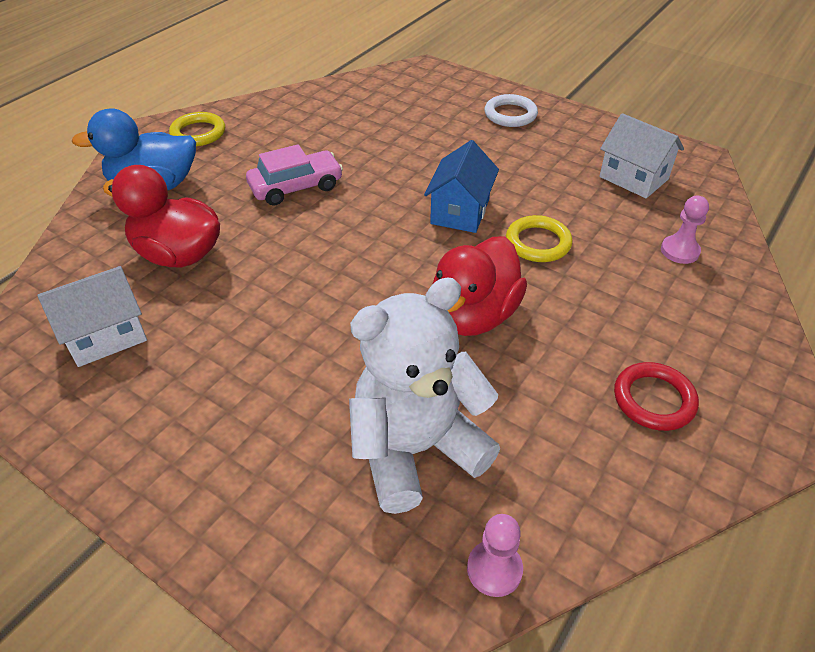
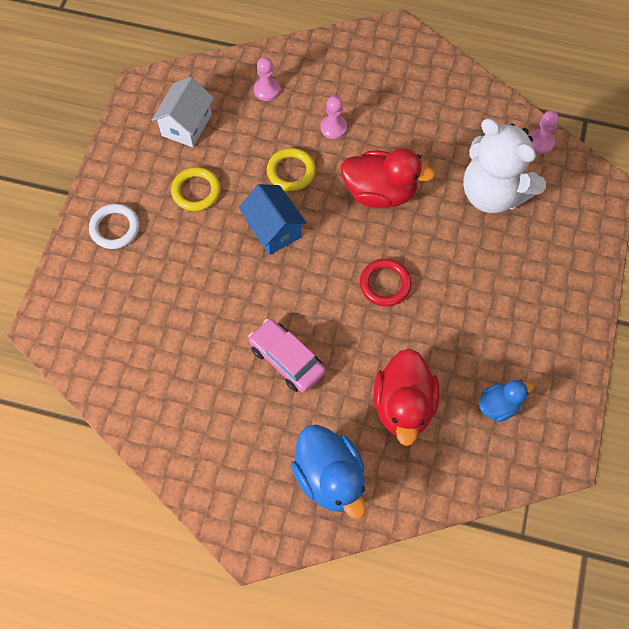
camera: 110 degrees left, 20 degrees up
white house [37,266,147,367] -> blue duck [479,380,534,422]
yellow ring [169,112,225,146] -> yellow ring moved to [171,167,221,211]
blue house [424,140,499,233] -> blue house turned 60 degrees clockwise [239,184,307,255]
red ring [614,362,699,431] -> red ring moved to [360,259,412,307]
none -> pink pawn [321,96,347,139]

